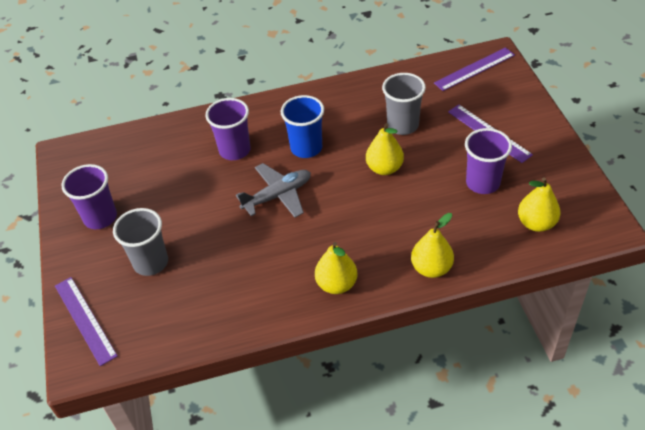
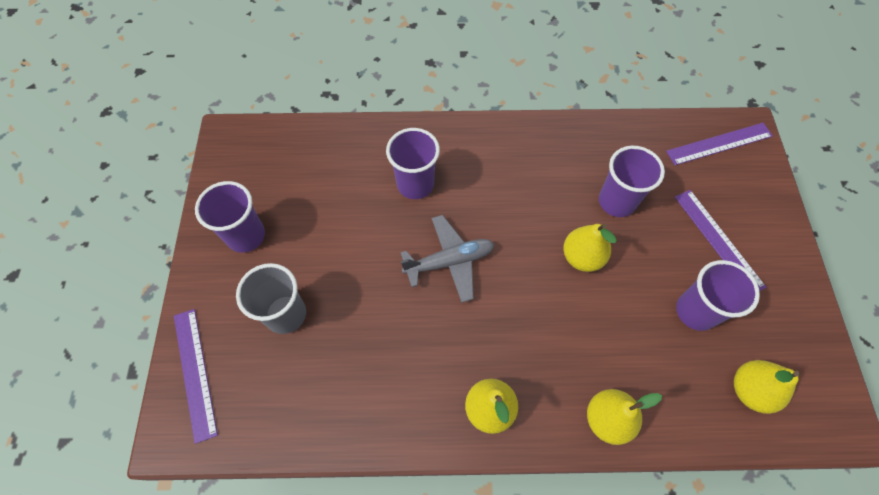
camera: 10 degrees right, 15 degrees up
blue cup [281,95,324,158] -> none
grey cup [382,73,426,135] -> purple cup [599,146,665,217]

